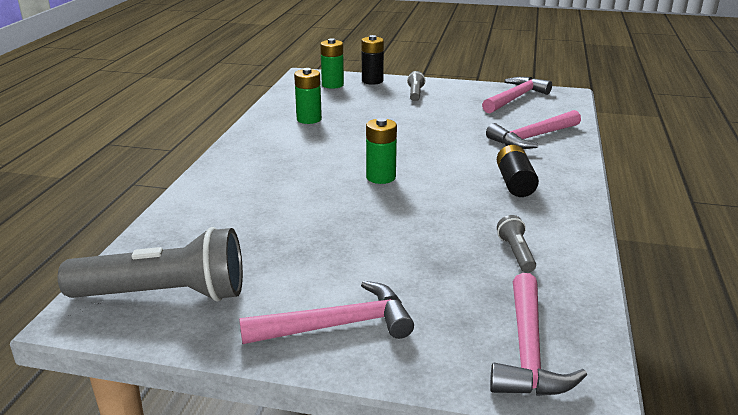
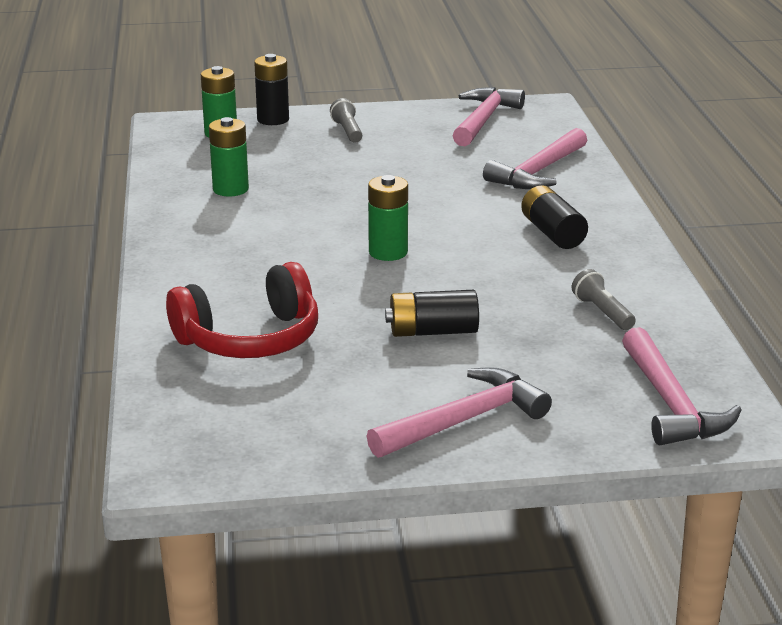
camera: 20 degrees left, 0 degrees up
grey flashlight [58,227,243,302] -> none
none -> red headphones [166,262,318,358]
none -> black battery [385,290,479,337]

